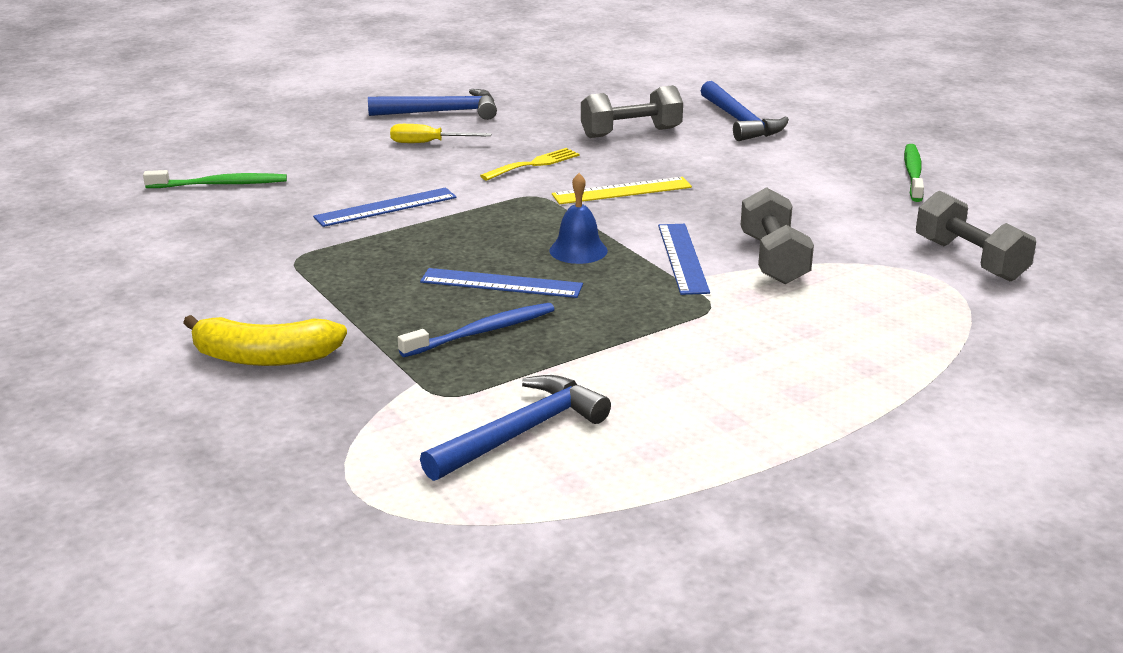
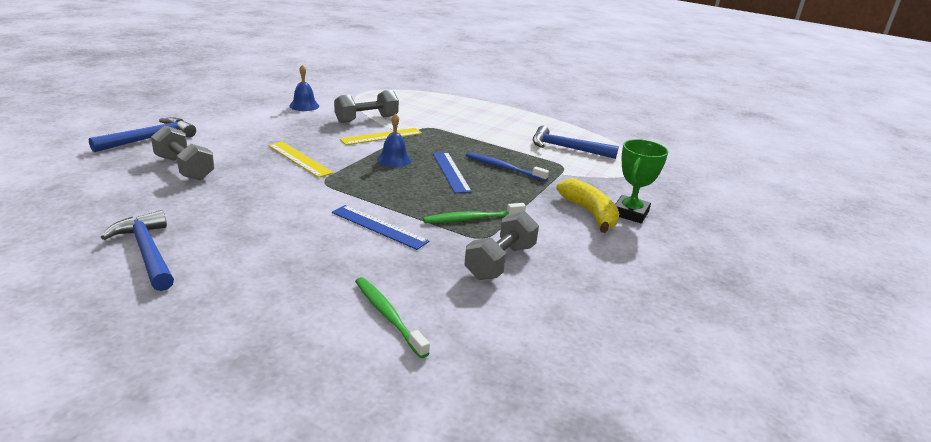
camera: 120 degrees left, 0 degrees up
yellow screwdriver [390,124,492,143] -> none
yellow fork [480,148,580,181] -> none
blue ruler [658,224,710,295] -> yellow ruler [340,128,422,145]
green toothbrush [904,144,924,202] -> green toothbrush moved to [423,203,526,223]
grey dumbbell [916,191,1036,282] -> grey dumbbell moved to [464,211,539,280]
none -> blue bell [289,65,319,111]
none -> green trophy [615,139,669,223]

